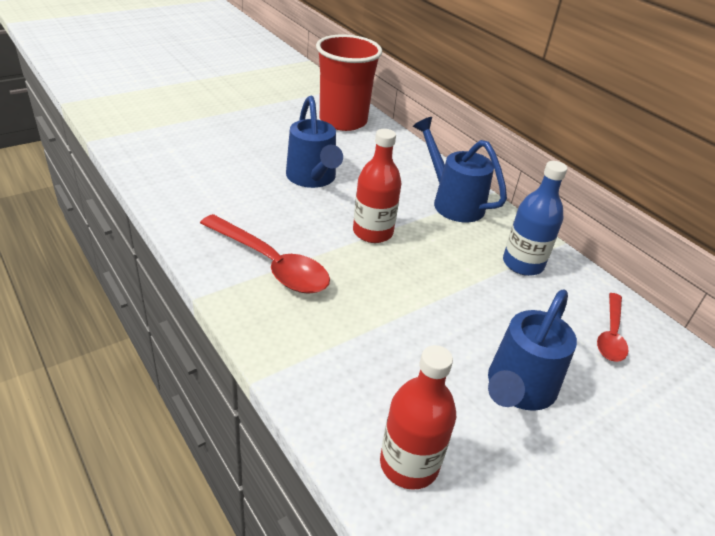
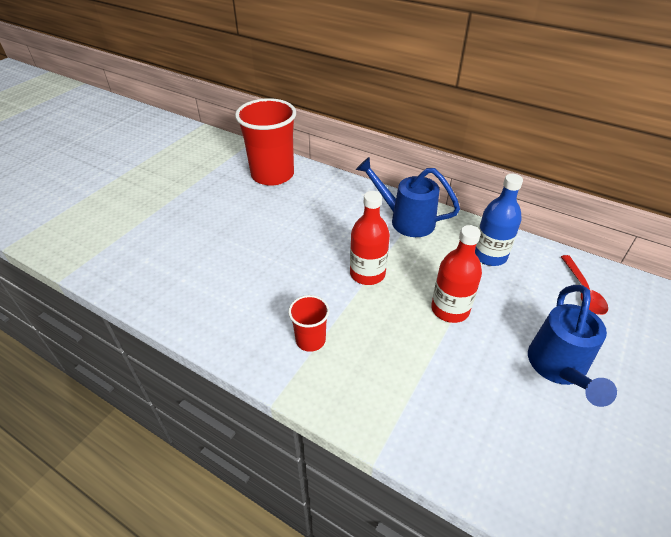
camera: 20 degrees left, 5 degrees up
red spoon [200,214,330,294] -> red cup [288,295,330,352]
blue watering can [286,96,343,188] -> none
red bottle [380,345,456,490] -> red bottle moved to [431,225,482,323]

